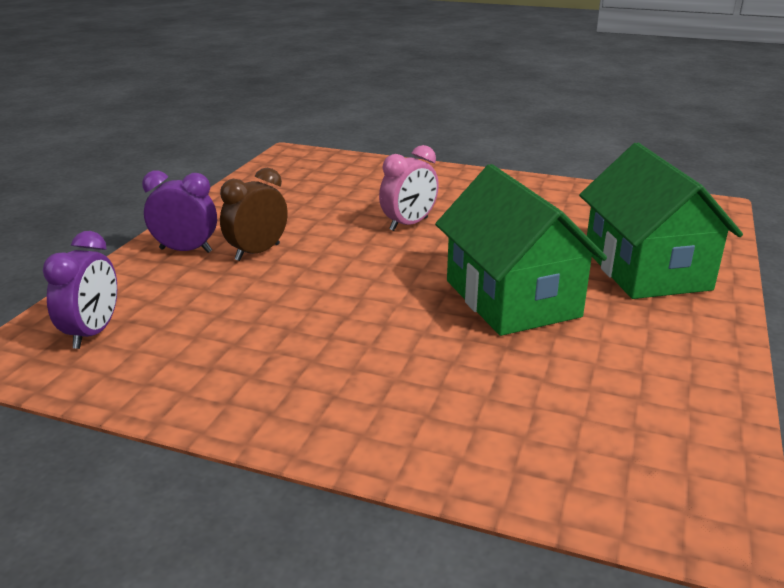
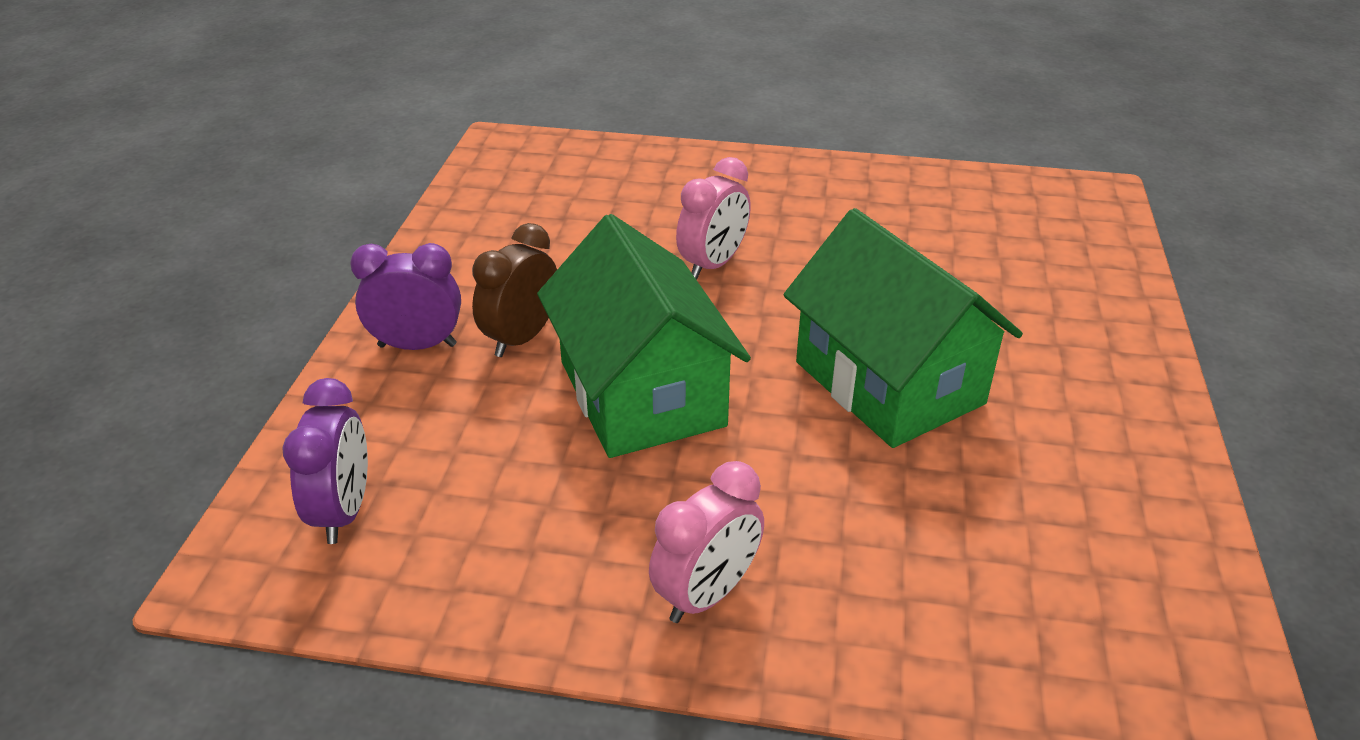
camera: 10 degrees left, 10 degrees up
green house [579,143,743,299] -> green house moved to [537,214,751,458]
none -> pink clock [649,461,764,623]

